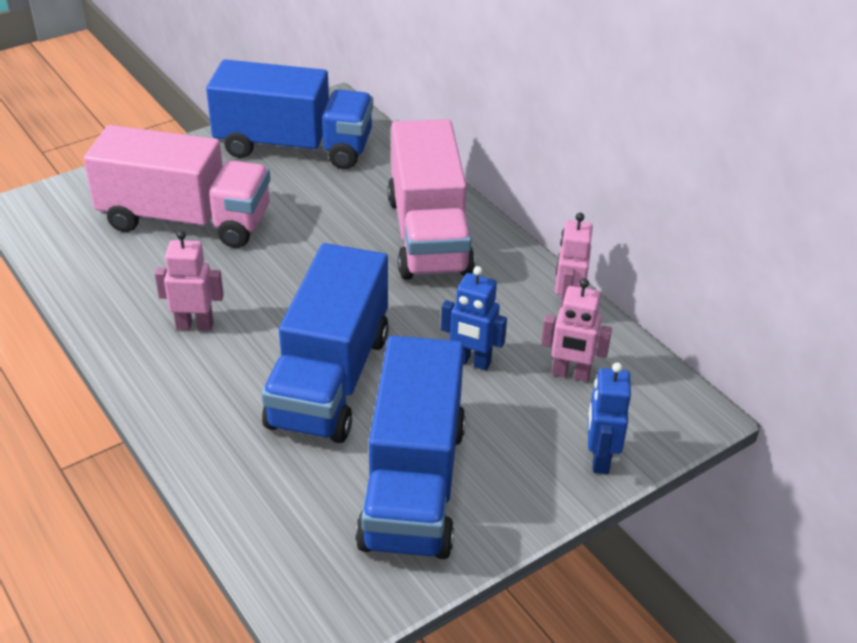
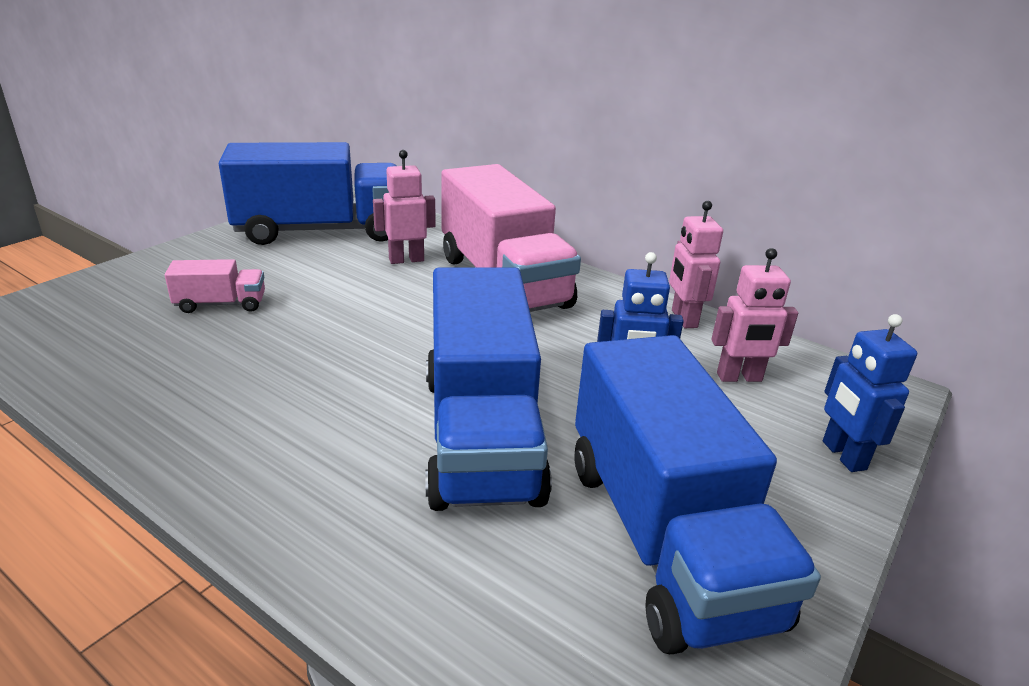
camera: 20 degrees left, 10 degrees down
pink truck [83,125,271,248] -> pink truck [165,259,265,313], size x0.43
pink robot [155,231,224,331] -> pink robot moved to [373,150,436,264]

